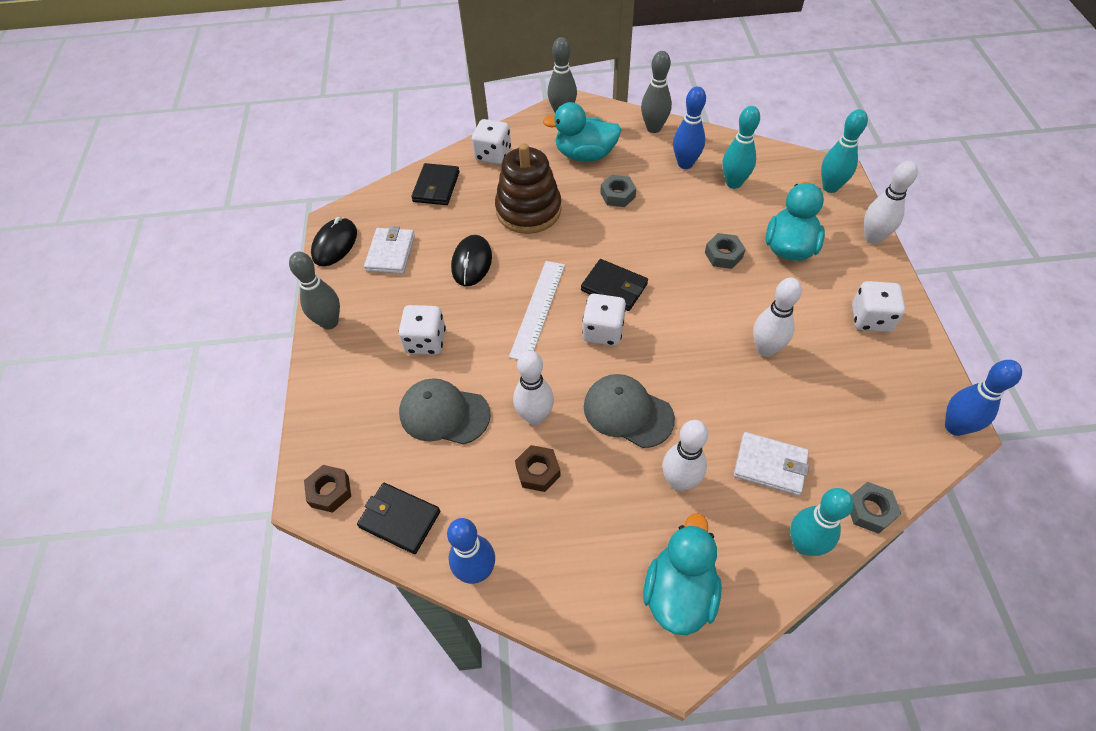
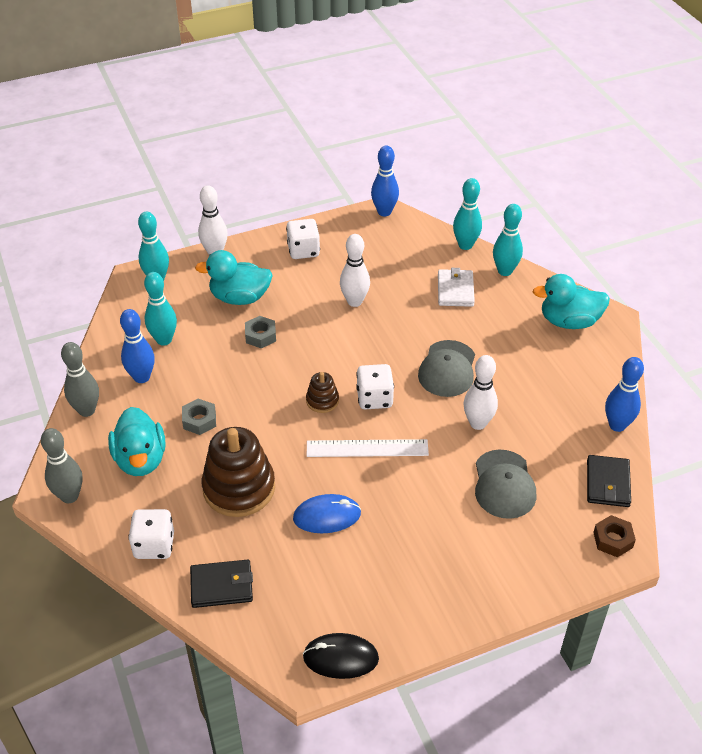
camera: 110 degrees left, 10 degrees down
grey bowling pin [289,252,340,330] -> none
white wallet [364,226,415,274] -> none
white dice [399,305,446,355] -> none
black mouse [451,235,492,286] -> blue mouse [293,494,361,533]
brown nut [515,445,561,492] -> none
black wallet [581,259,648,311] -> brown stacking toy [306,372,339,413]
white bowling pin [663,420,708,491] -> none
grey nut [850,482,901,534] -> turquoise bowling pin [453,178,482,250]

